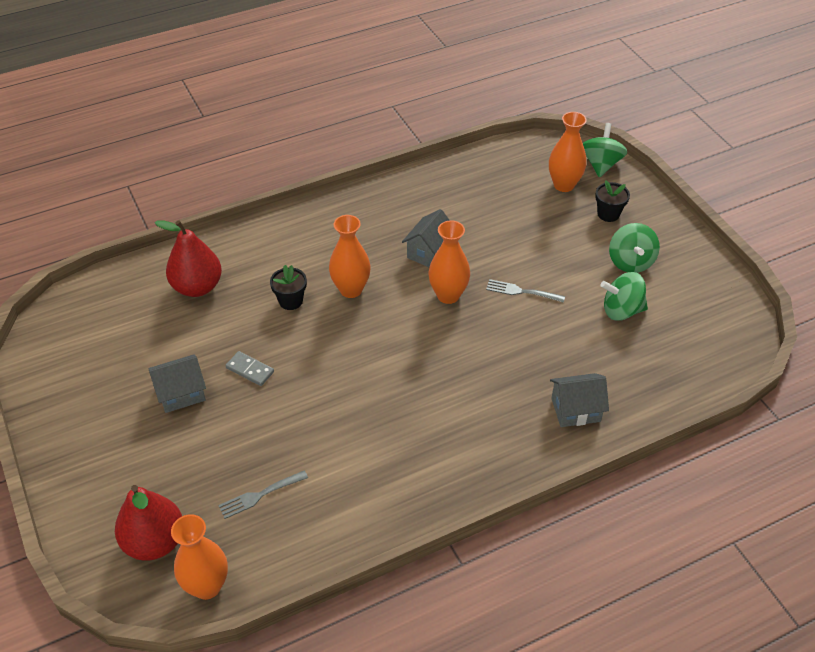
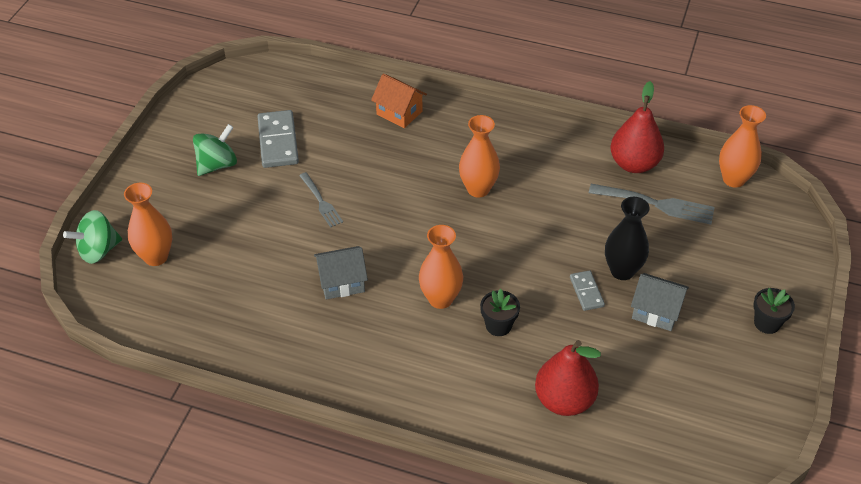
camera: 135 degrees left, 0 degrees up
red pear [115,485,182,561] -> red pear moved to [610,81,664,173]
grey fork [218,470,308,519] -> grey fork [589,184,715,225], size x1.59
orange vase [428,220,470,304] -> orange vase moved to [459,115,500,198]
grey house [550,373,609,427] -> orange house [371,74,427,128]
black flower pot [595,180,630,222] -> black flower pot moved to [753,288,795,334]
green spinning top [600,272,648,321] -> grey domino [257,110,299,168]
none -> black vase [605,197,650,280]

